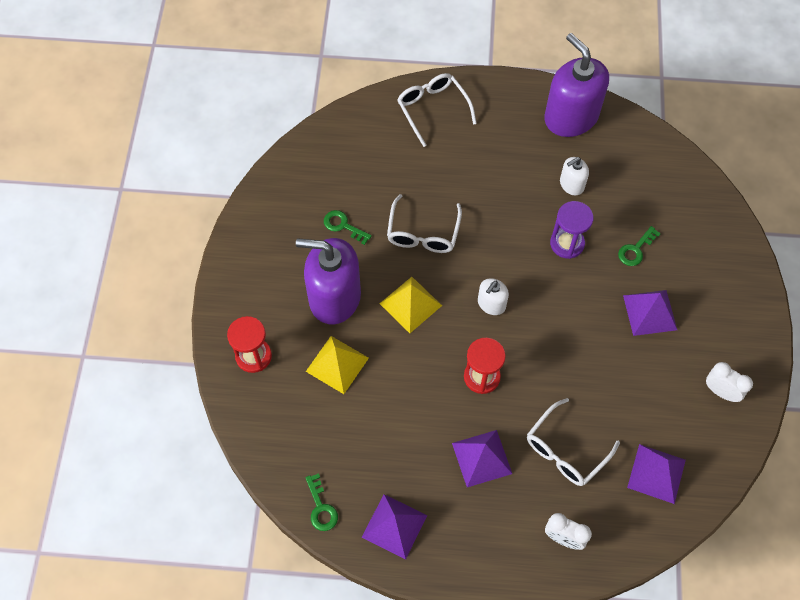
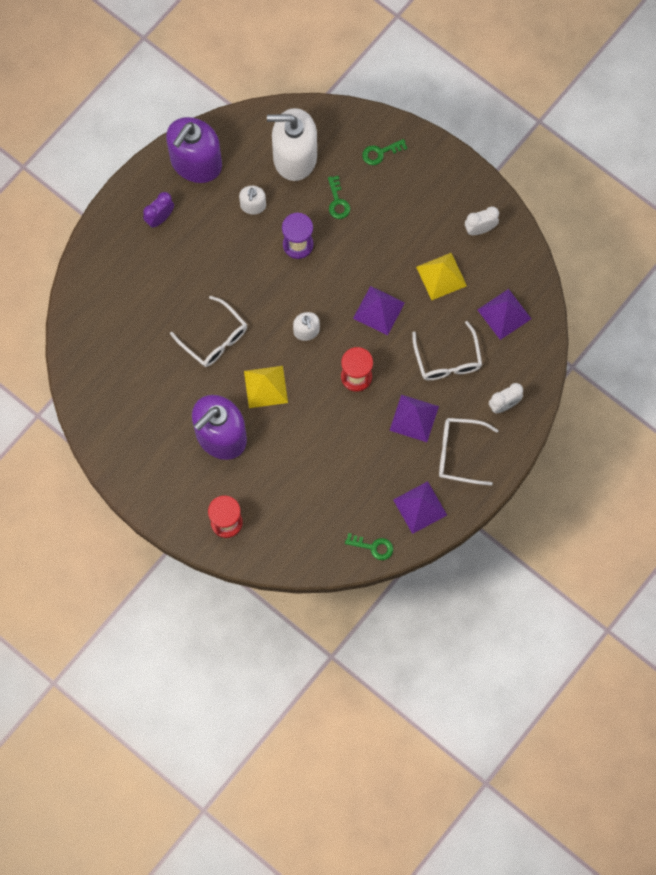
camera: 55 degrees left, 10 degrees up
yellow pyramid [306,336,369,394] -> yellow pyramid moved to [416,253,467,300]
green key [324,210,372,245] -> green key moved to [362,139,407,165]
white glasses [397,73,477,147] -> white glasses moved to [439,418,499,486]
purple soap dispenser [544,33,609,137] -> purple soap dispenser turned 60 degrees counterclockwise [166,117,222,183]
purple pyramid [623,290,677,336] -> purple pyramid moved to [353,286,405,335]
none -> purple clock [143,192,174,228]
none -> white soap dispenser [267,108,317,181]

